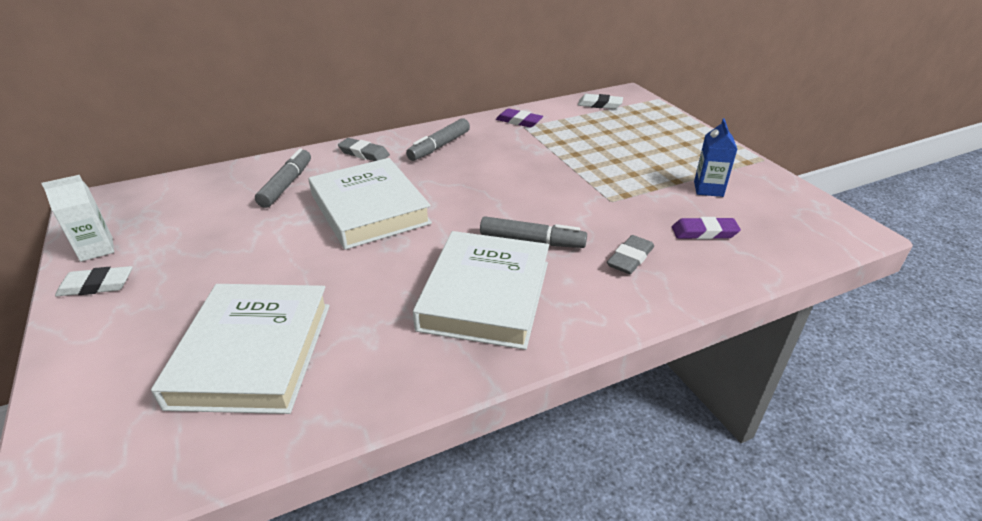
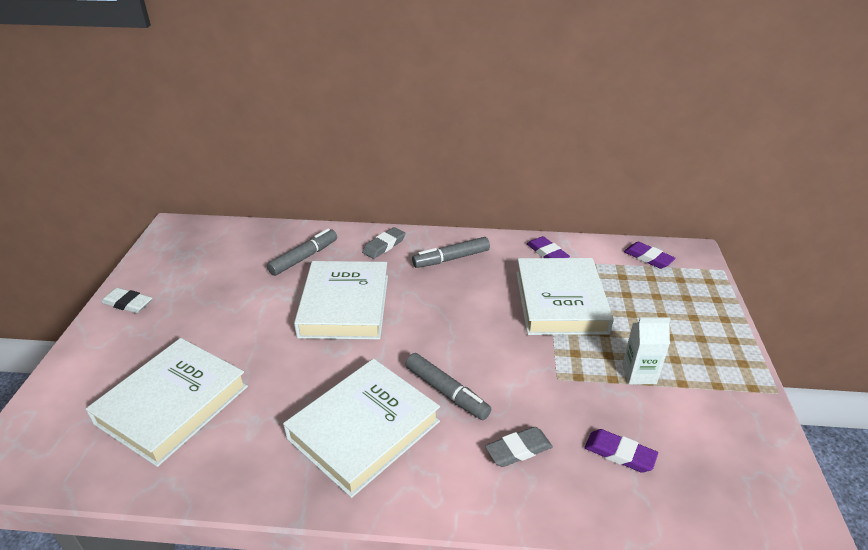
camera: 30 degrees right, 0 degrees up
white carton [42,175,114,262] -> white carton moved to [622,318,670,384]
grey eraser [338,138,390,161] -> grey eraser turned 75 degrees clockwise [362,227,405,259]
white eraser [578,94,623,109] -> purple eraser [624,242,676,269]
blue carton [694,118,738,197] -> none
none -> white book [516,258,614,335]

